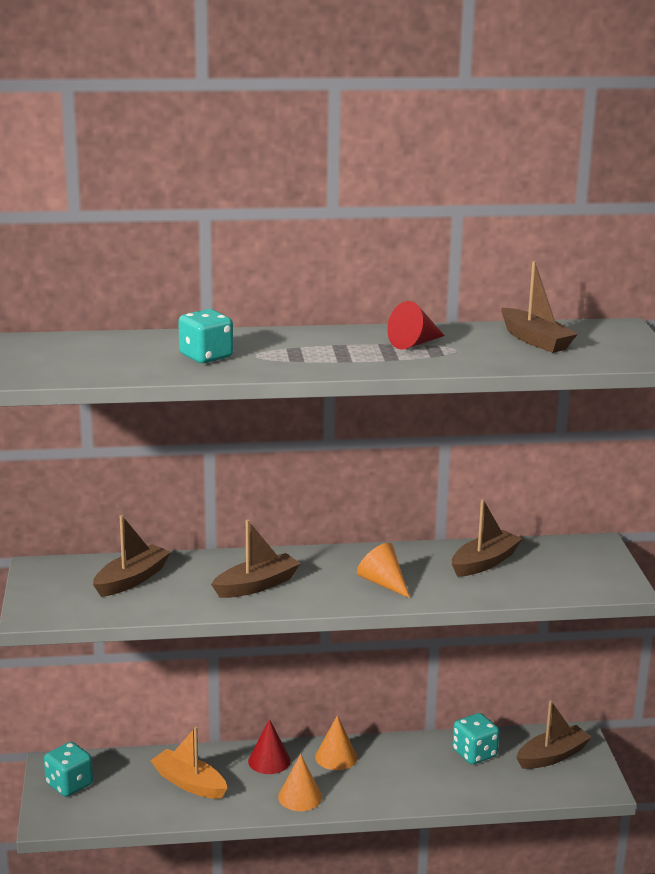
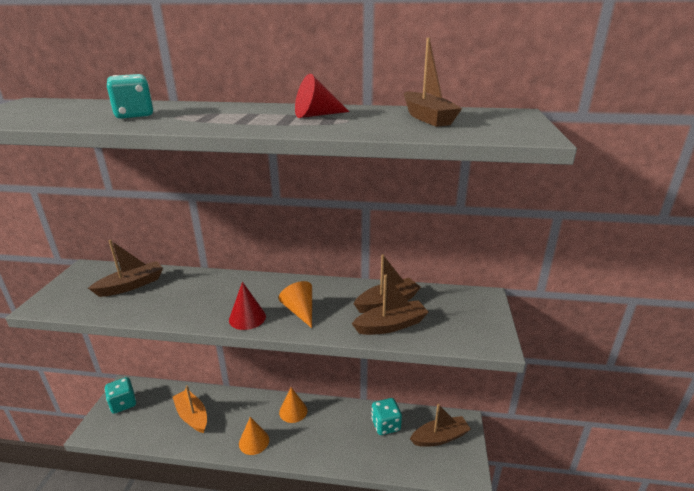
camera: 15 degrees right, 5 degrees up
brown boat [211,519,301,598] -> brown boat moved to [352,274,429,335]
red cone [248,719,291,774] -> red cone moved to [229,282,266,330]

